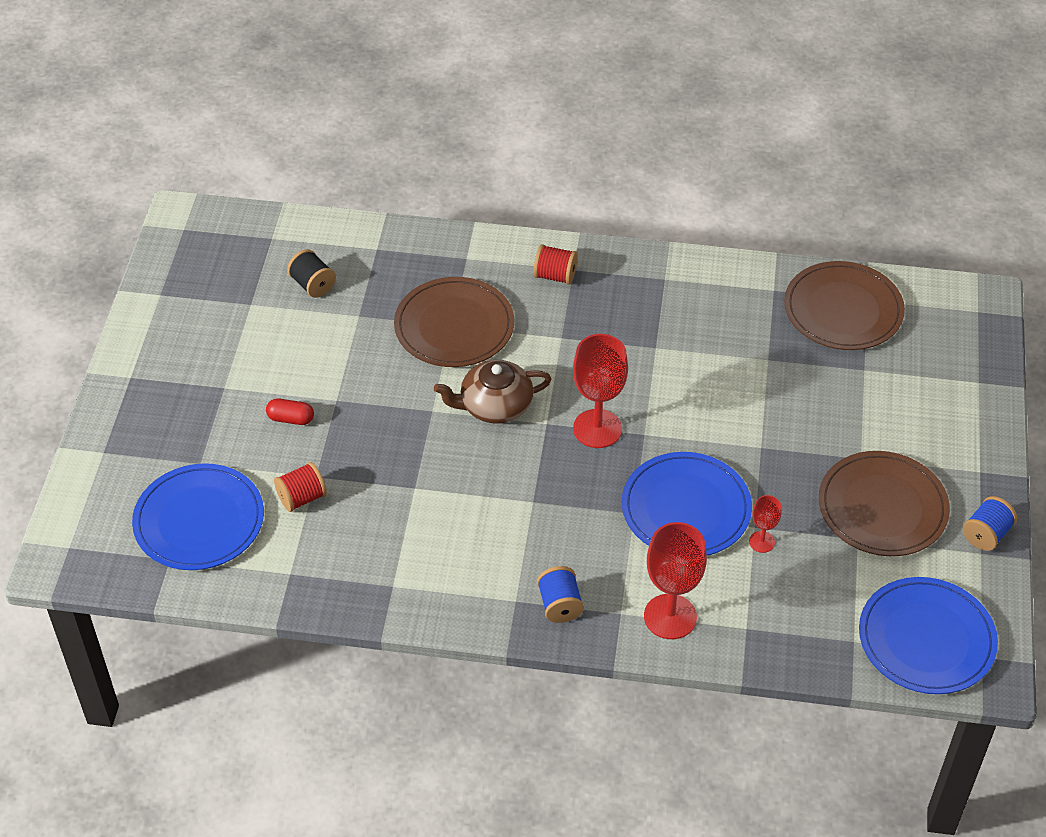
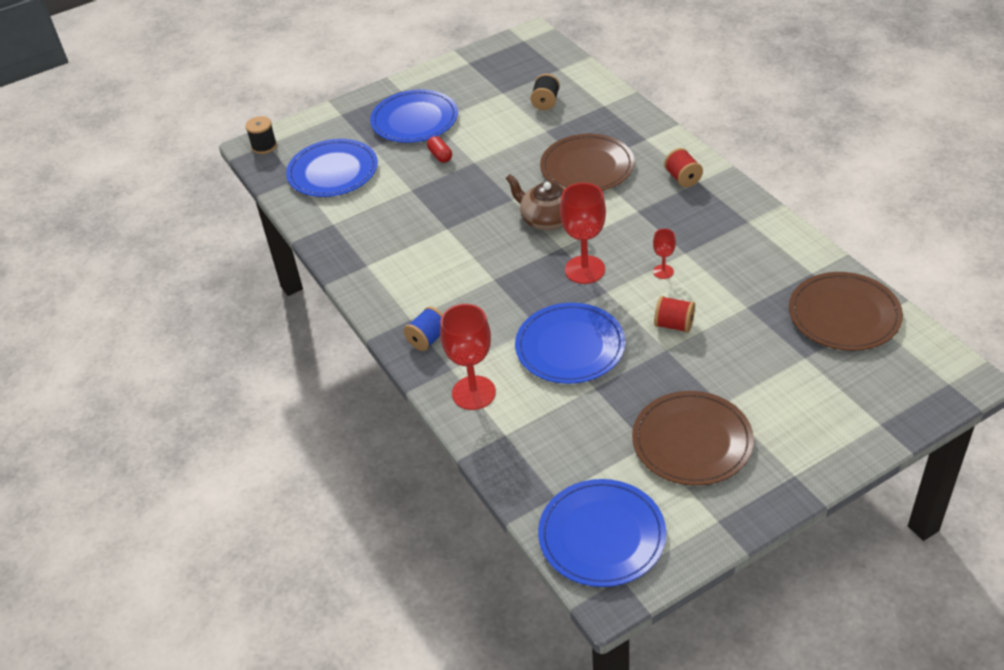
camera: 55 degrees right, 5 degrees down
red spool [274,462,327,512] -> red spool moved to [654,296,695,333]
red goblet [749,495,781,553] -> red goblet moved to [653,229,676,279]
blue spool [963,496,1017,551] -> none
none -> black spool [245,116,277,154]
none -> blue plate [370,89,458,143]

